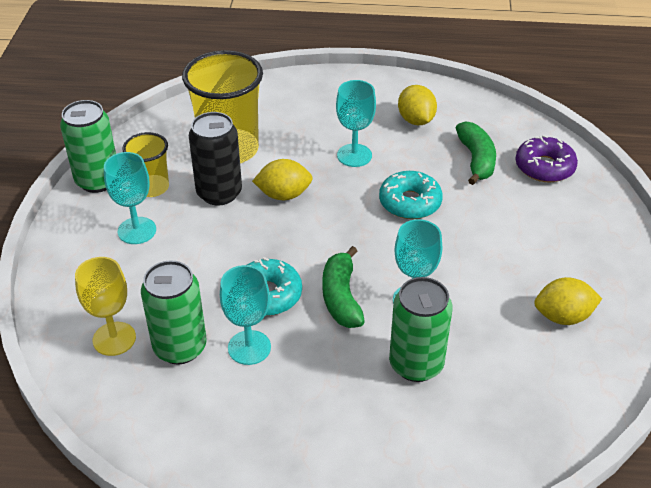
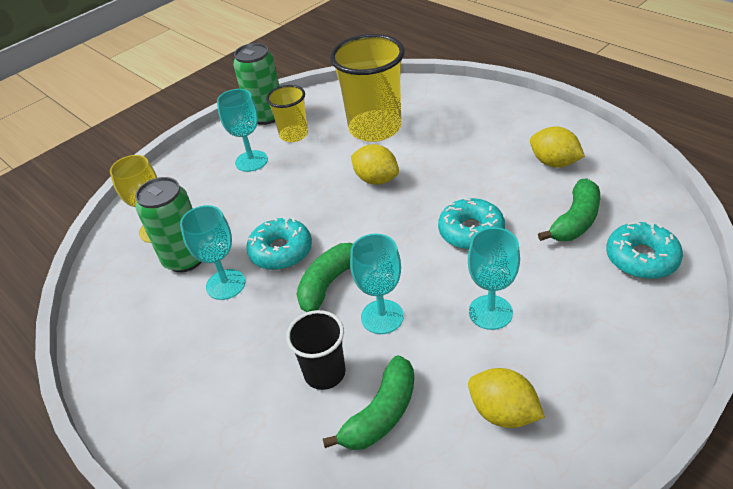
camera: 45 degrees right, 0 degrees up
black can [189,112,242,205] -> none
turquoise goblet [336,80,376,167] -> turquoise goblet moved to [468,227,520,330]
green can [389,277,452,382] -> black cup [286,310,346,390]
yellow lemon [398,85,437,125] -> yellow lemon turned 75 degrees counterclockwise [530,126,585,168]
purple donut [515,135,578,182] -> turquoise donut [606,221,683,279]
none -> green banana [323,355,414,450]

